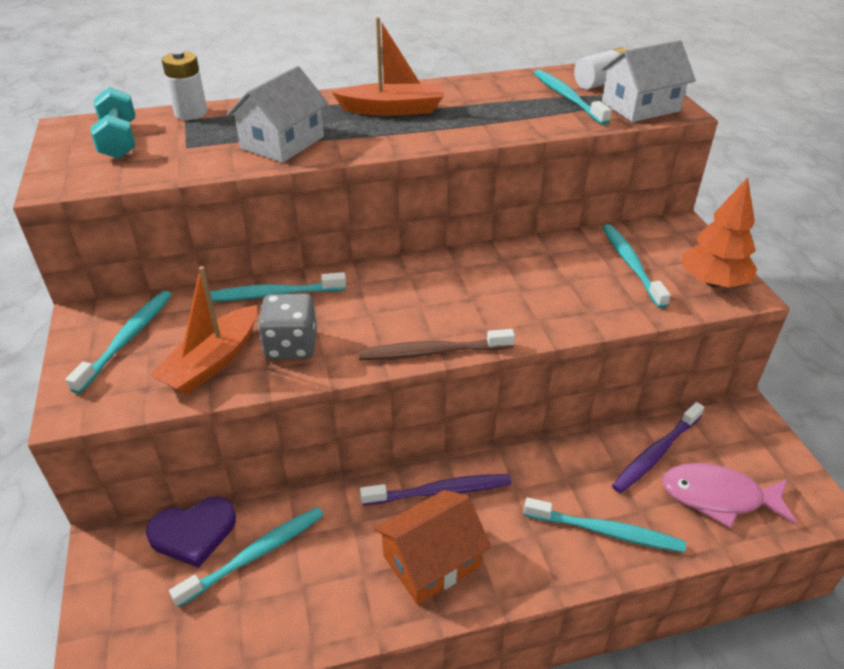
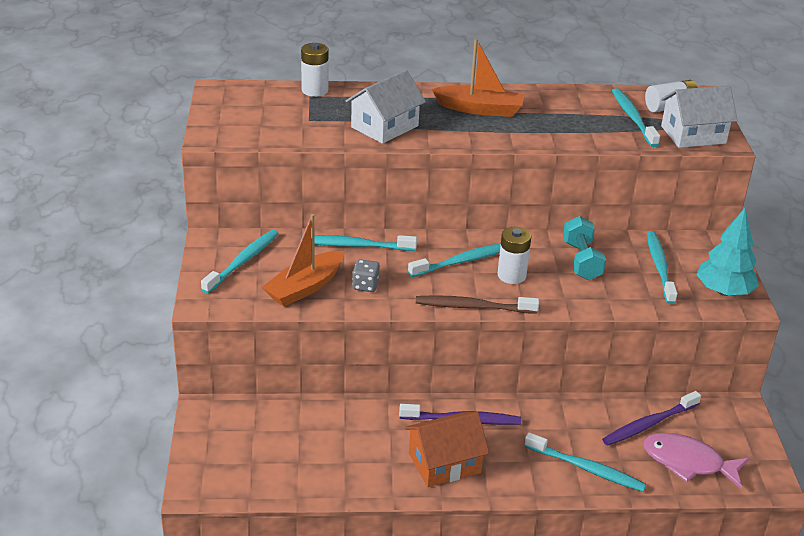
camera: 10 degrees right, 5 degrees down
turquoise dumbbell [91,87,135,159] -> turquoise dumbbell moved to [563,216,606,280]
purple heart [146,496,236,568] -> none
turquoise toothbrush [169,507,324,607] -> turquoise toothbrush moved to [408,244,501,277]
grey dice [258,294,317,360] -> grey dice [352,259,380,292], size x0.62
orange tree [682,177,758,288] -> turquoise tree [697,208,759,296]
none -> white battery [497,227,531,284]

